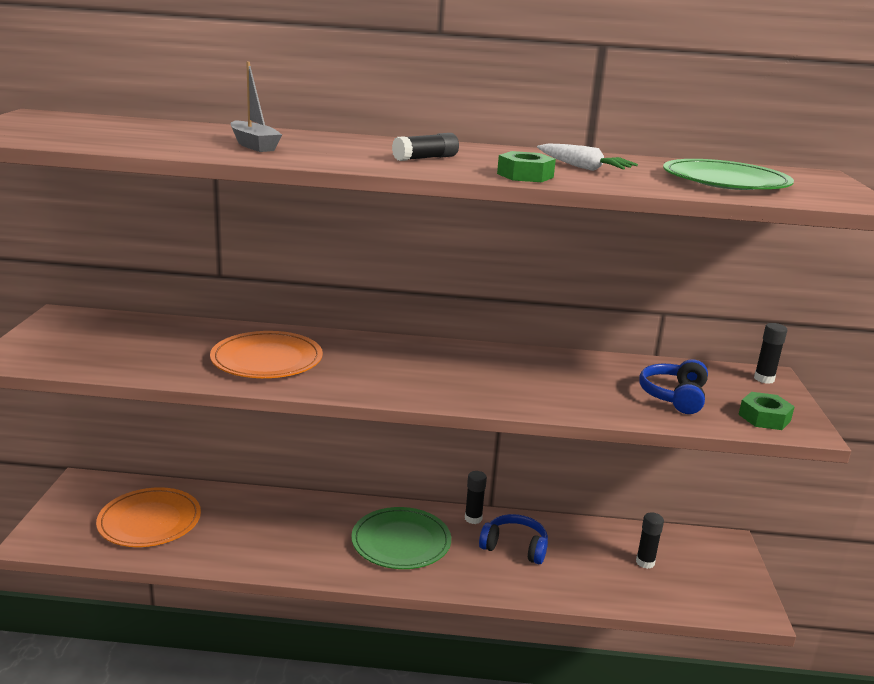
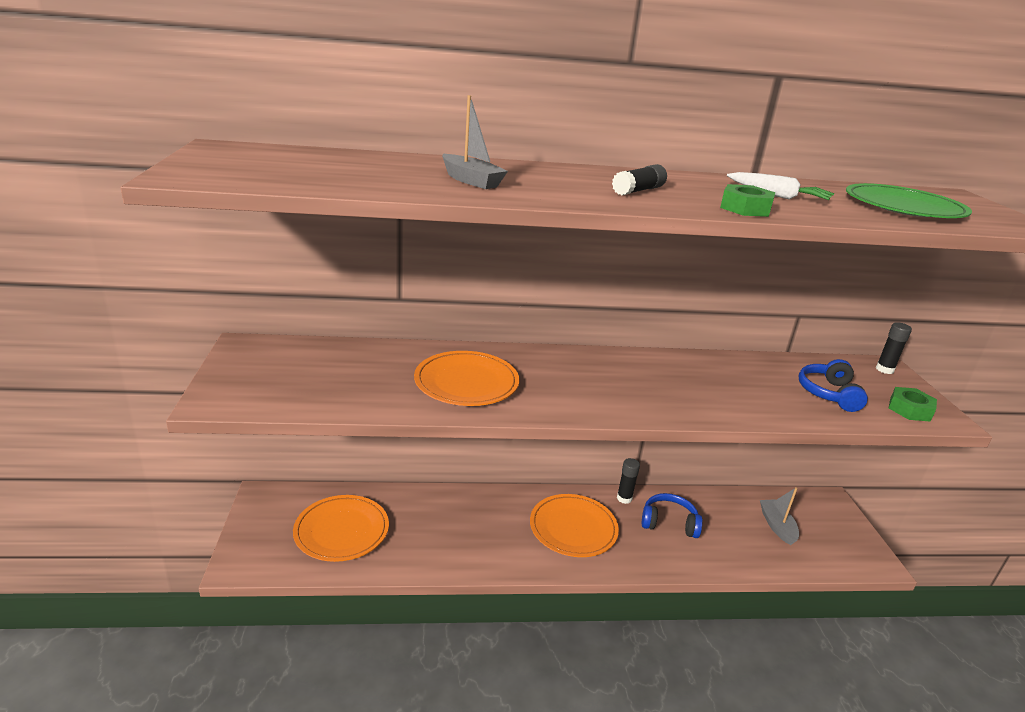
camera: 10 degrees left, 5 degrees up
green plate [351,507,451,569] -> orange plate [530,494,619,557]
black glue stick [636,512,664,569] -> grey boat [760,487,799,545]

